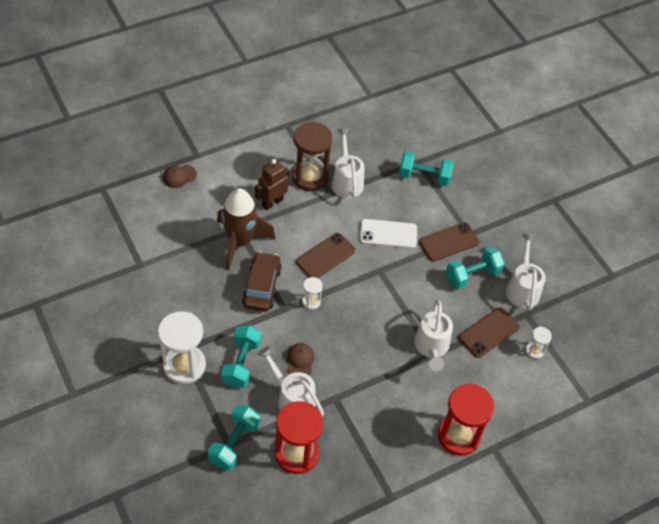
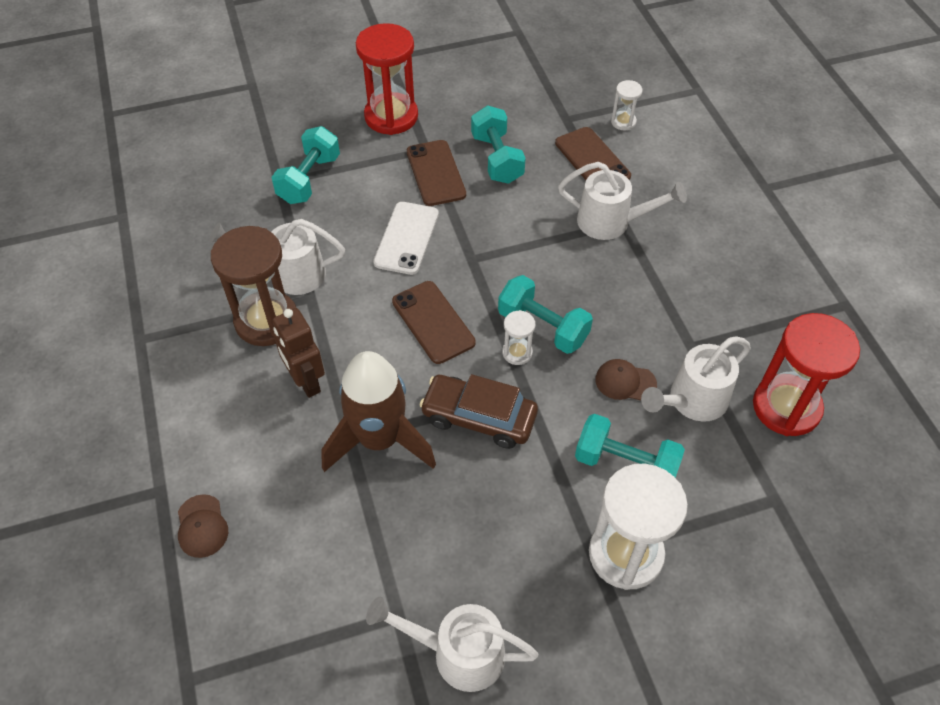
camera: 75 degrees left, 0 degrees up
turquoise dumbbell [208,405,260,471] -> turquoise dumbbell moved to [498,275,593,354]
red hourglass [438,384,494,456] -> red hourglass moved to [356,23,418,135]
white watering can [506,233,546,310] -> white watering can moved to [366,597,538,692]

